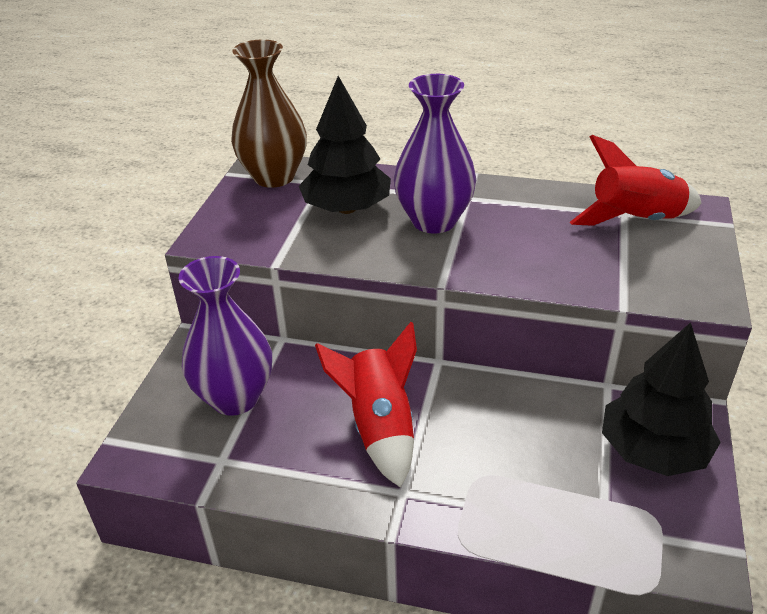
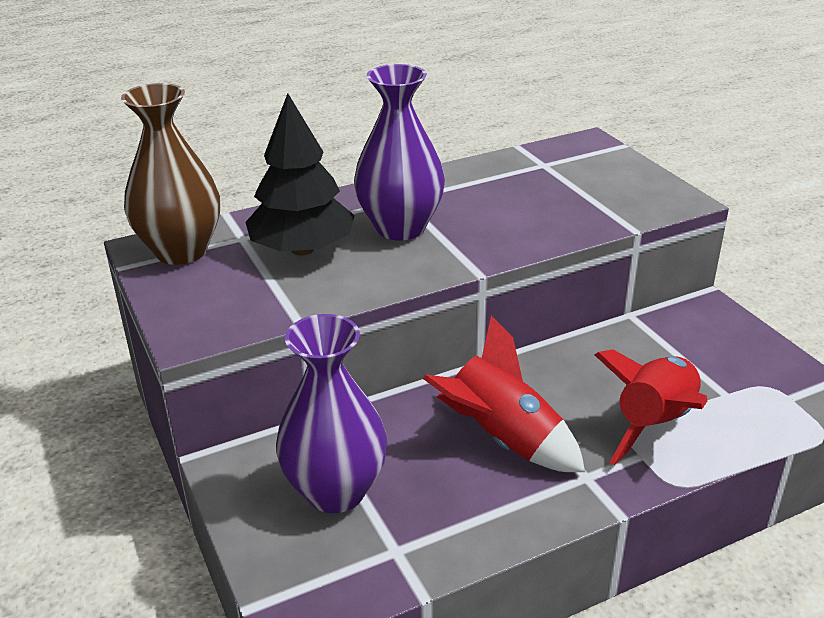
camera: 40 degrees left, 5 degrees down
red rocket [570,135,702,226] -> red rocket moved to [595,349,707,465]
black tree [602,322,721,476] -> none

